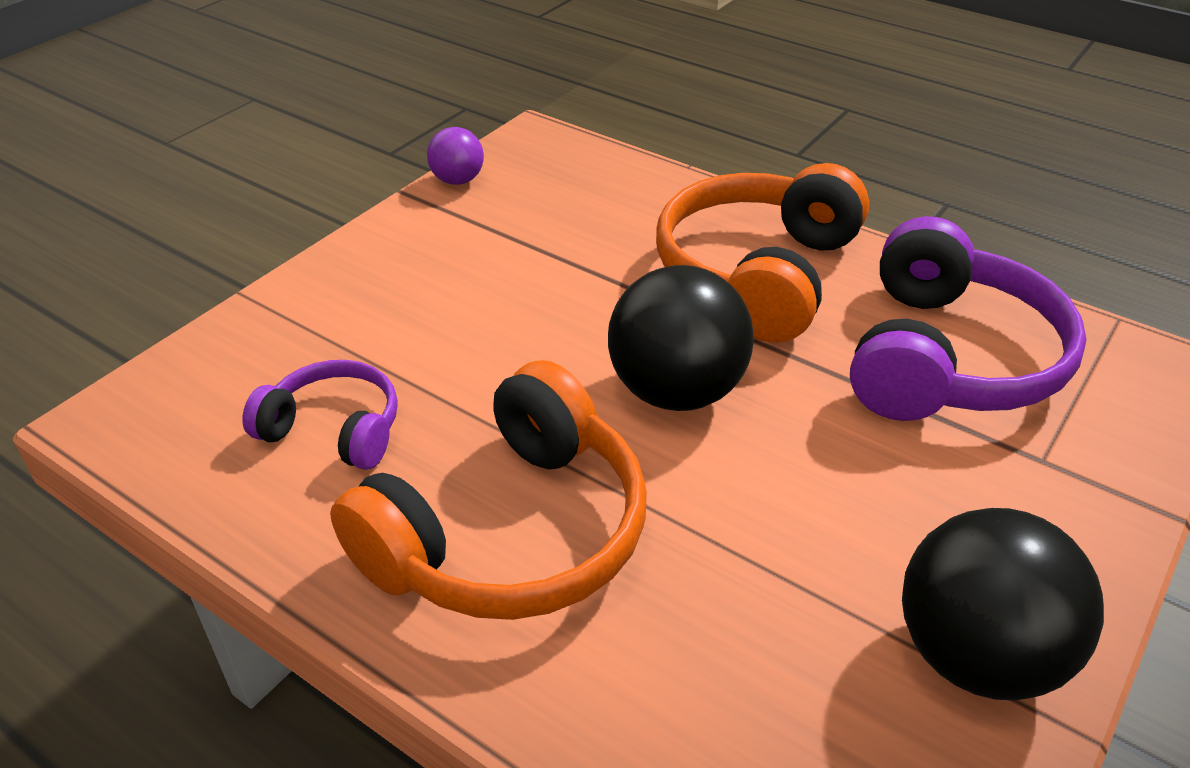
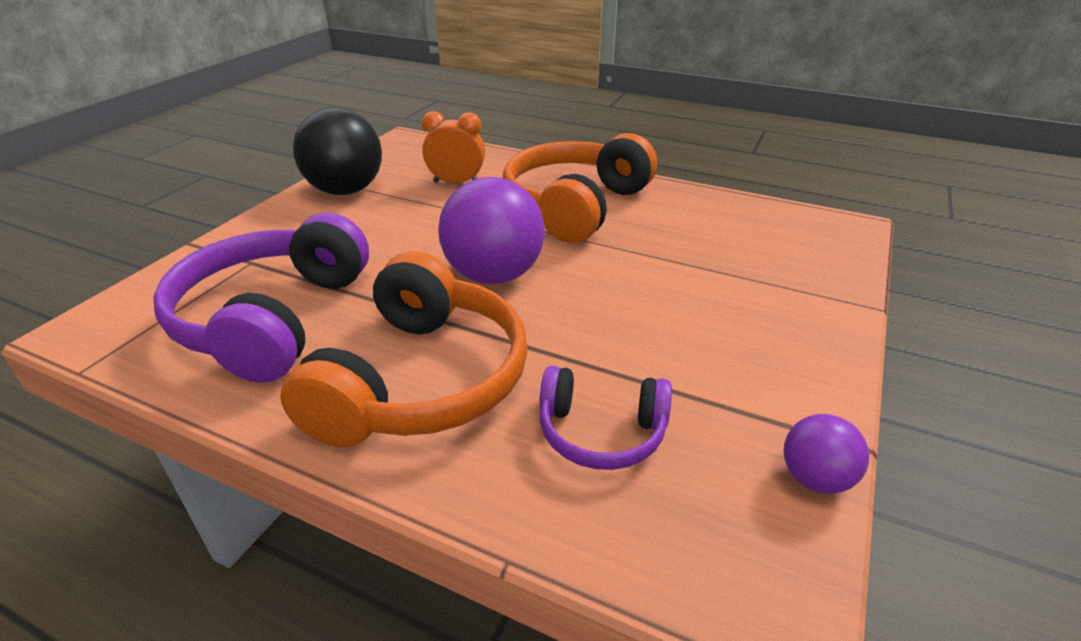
camera: 170 degrees right, 5 degrees down
purple headphones [242,360,398,470] -> purple headphones moved to [539,366,672,470]
black ball [608,265,754,411] -> purple ball [438,177,545,284]
none -> orange clock [422,111,485,183]

